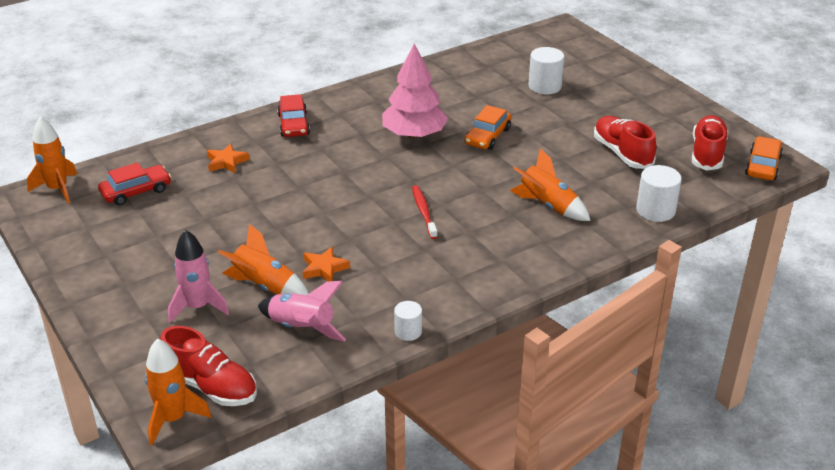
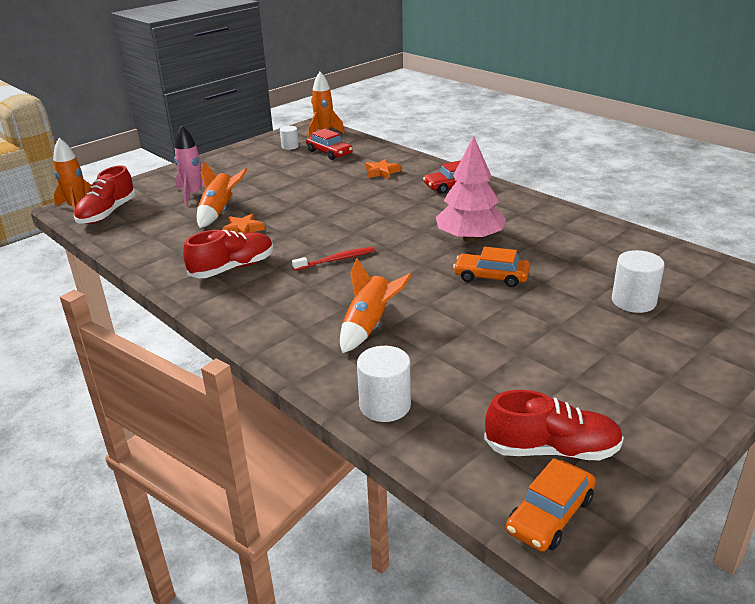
camera: 80 degrees right, 5 degrees down
pink rocket [258,281,346,342] -> none
white cylinder [394,301,422,341] -> white cylinder moved to [280,126,299,150]
red shoe [594,116,656,169] -> red shoe moved to [183,230,273,278]
orange car [745,136,783,180] -> orange car turned 120 degrees clockwise [506,458,596,552]

